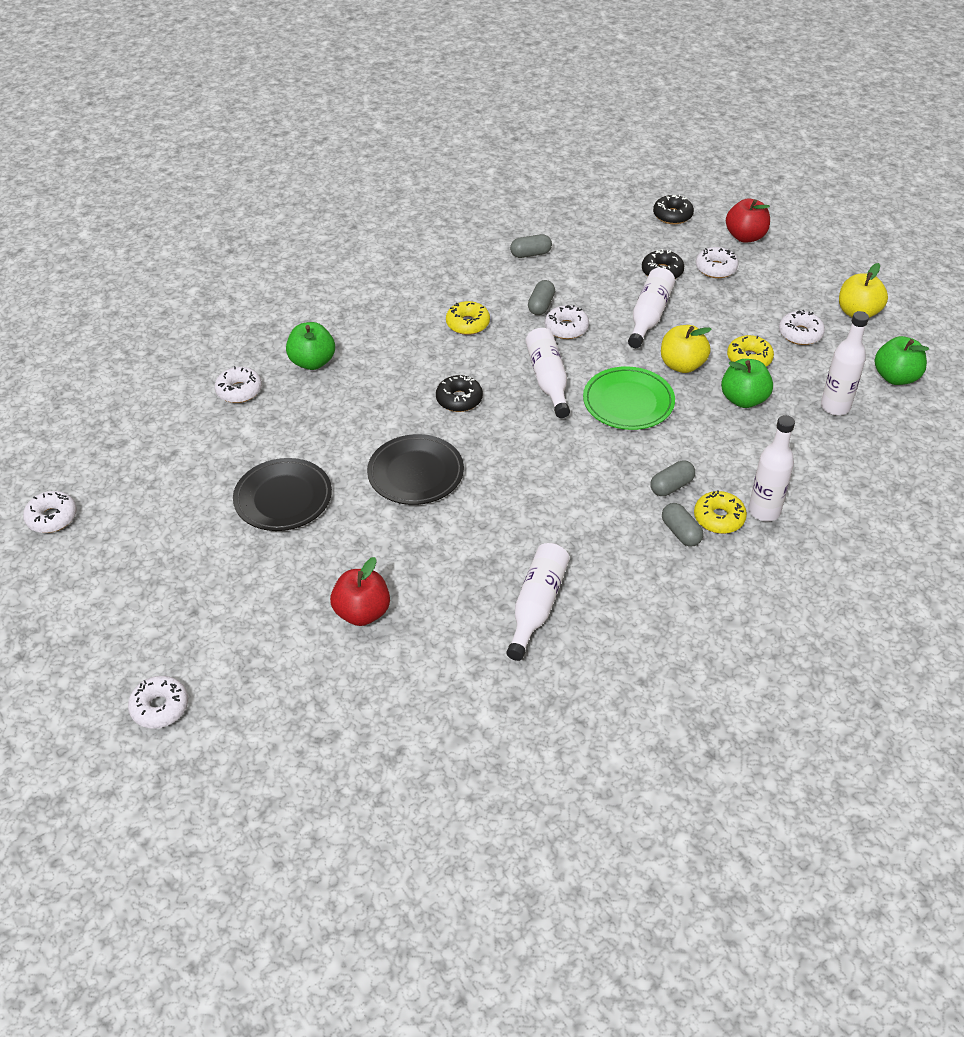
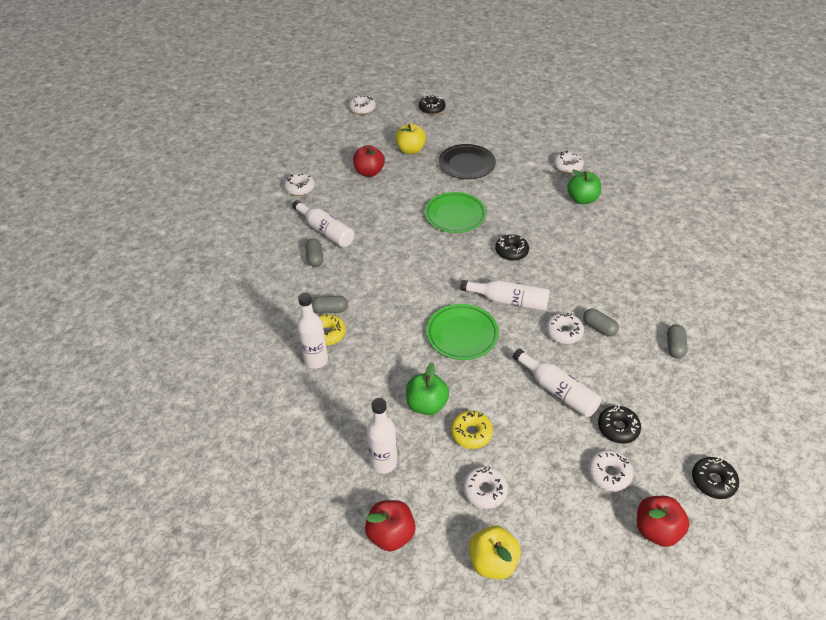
camera: 115 degrees right, 0 degrees up
white donut [23,491,77,533] -> white donut moved to [284,173,315,196]
black plate [367,434,464,505] -> green plate [425,192,487,233]
yellow donut [446,301,490,335] -> none
grey capsule [650,460,695,496] -> grey capsule moved to [305,239,323,267]
yellow apple [661,325,712,373] -> yellow apple moved to [395,123,426,154]
green apple [875,336,929,385] -> red apple [365,500,416,551]
none -> black donut [419,95,446,115]

